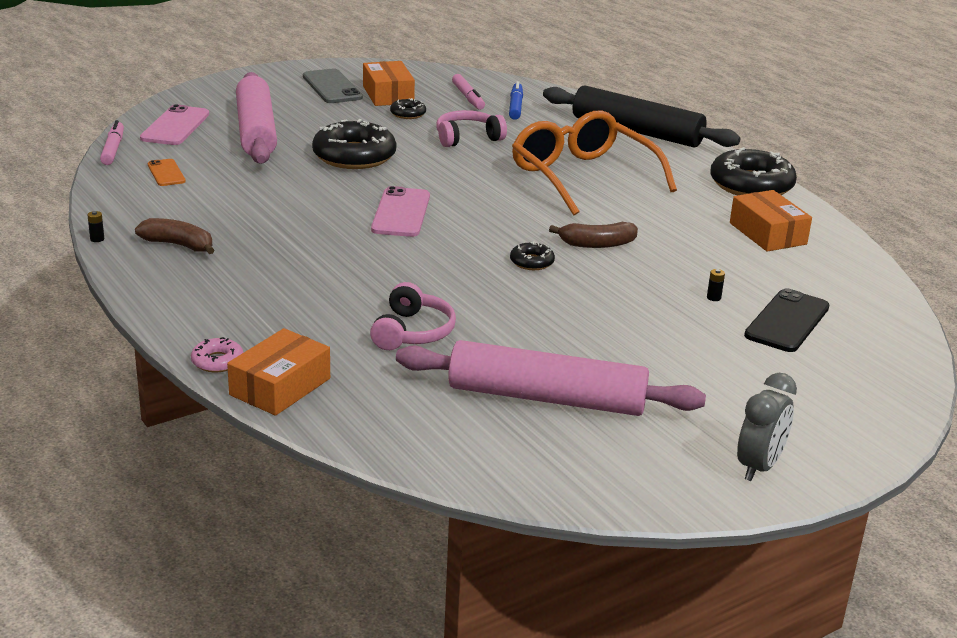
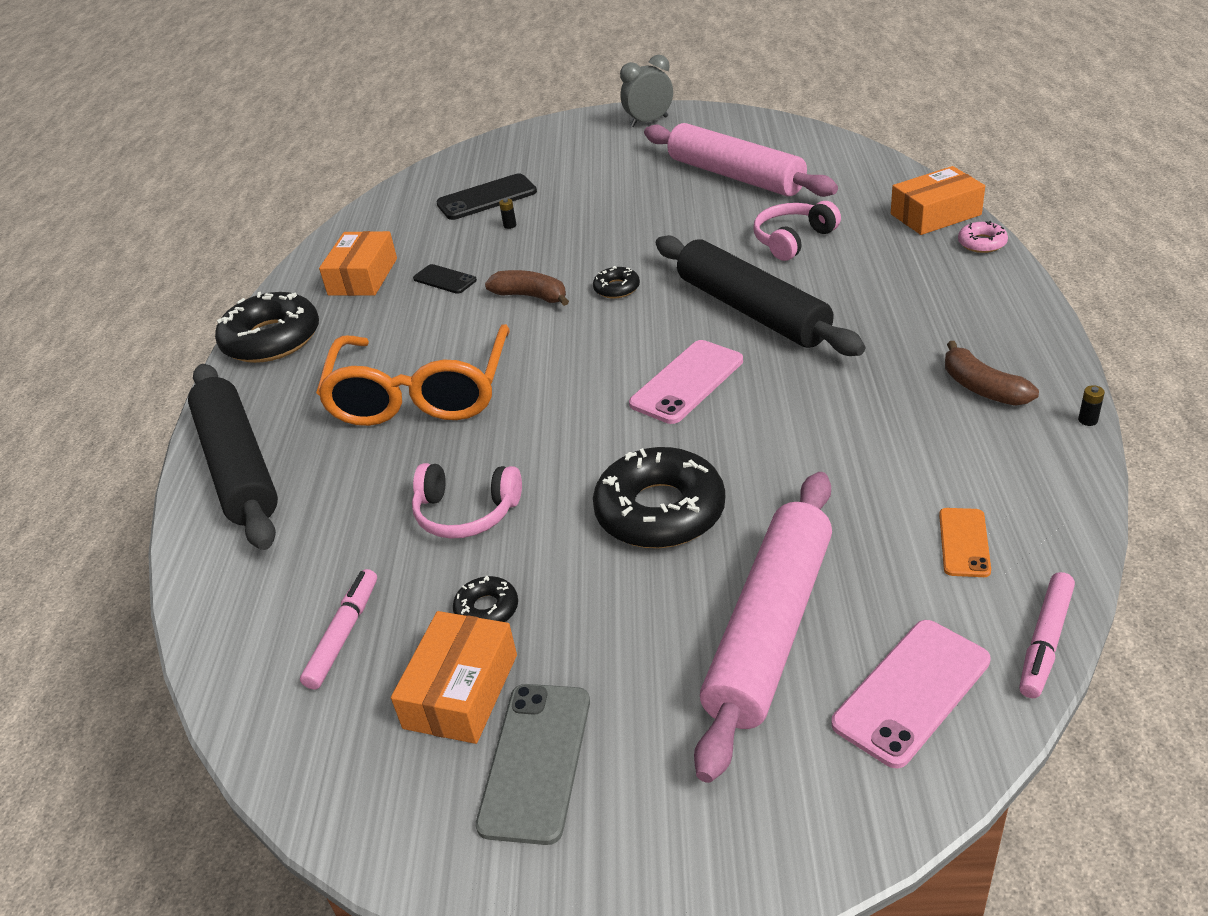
camera: 140 degrees left, 10 degrees up
blue marker [509,81,523,120] -> none
none -> black phone [413,264,477,294]
none -> black rolling pin [656,235,865,356]

